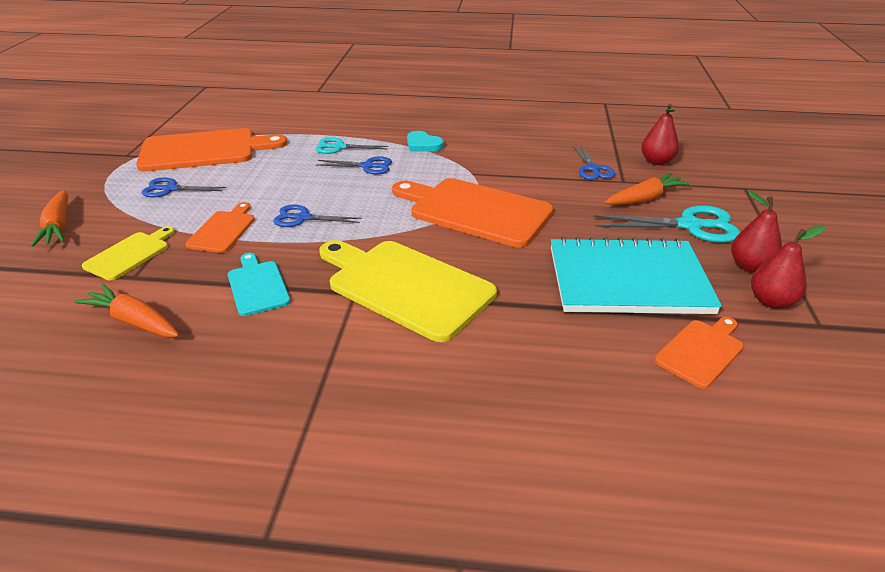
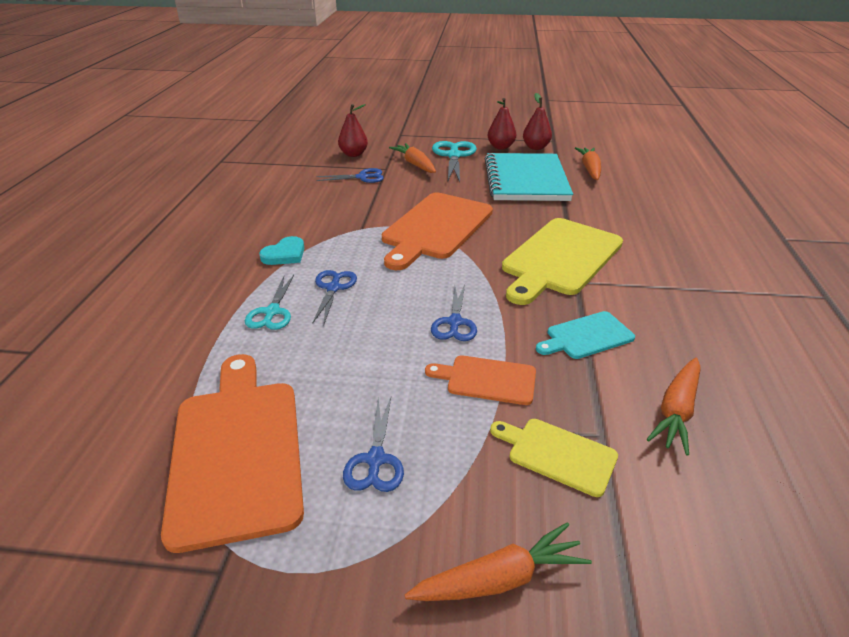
camera: 90 degrees left, 0 degrees up
orange cutting board [654,317,744,389] -> orange carrot [575,147,601,180]

